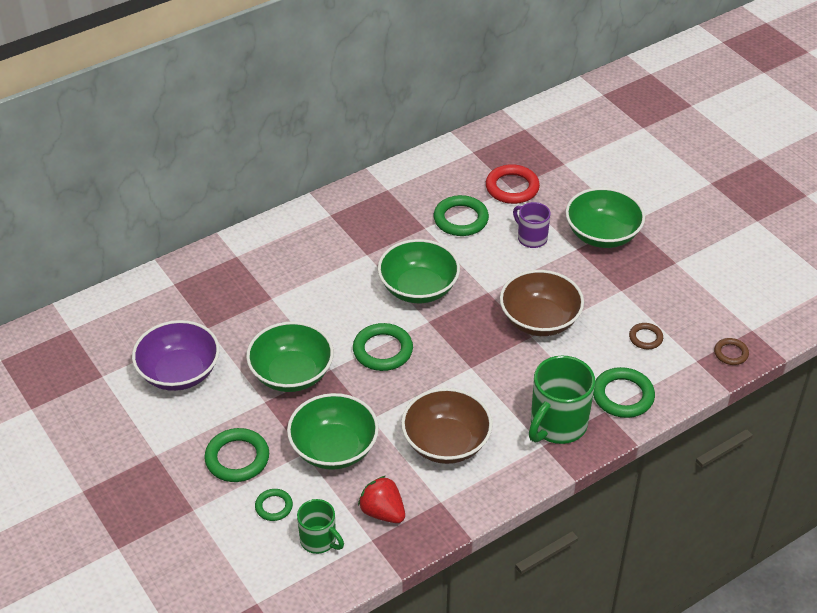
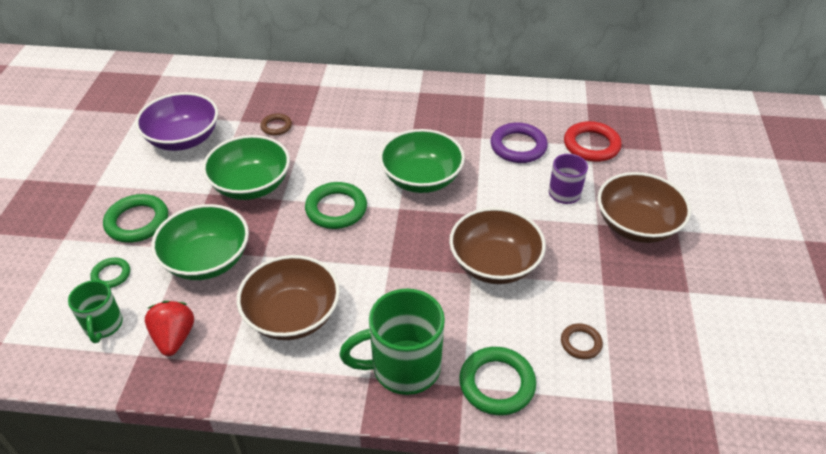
camera: 40 degrees right, 0 degrees up
green ring [434,195,489,236] -> purple ring [490,122,548,163]
green bowl [566,188,645,248] -> brown bowl [597,172,691,243]
brown ring [714,338,749,365] -> brown ring moved to [260,114,292,136]

